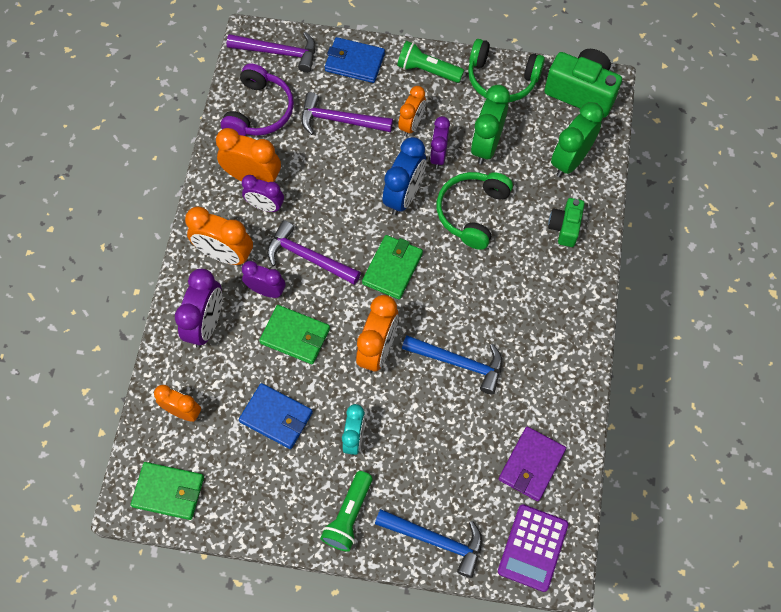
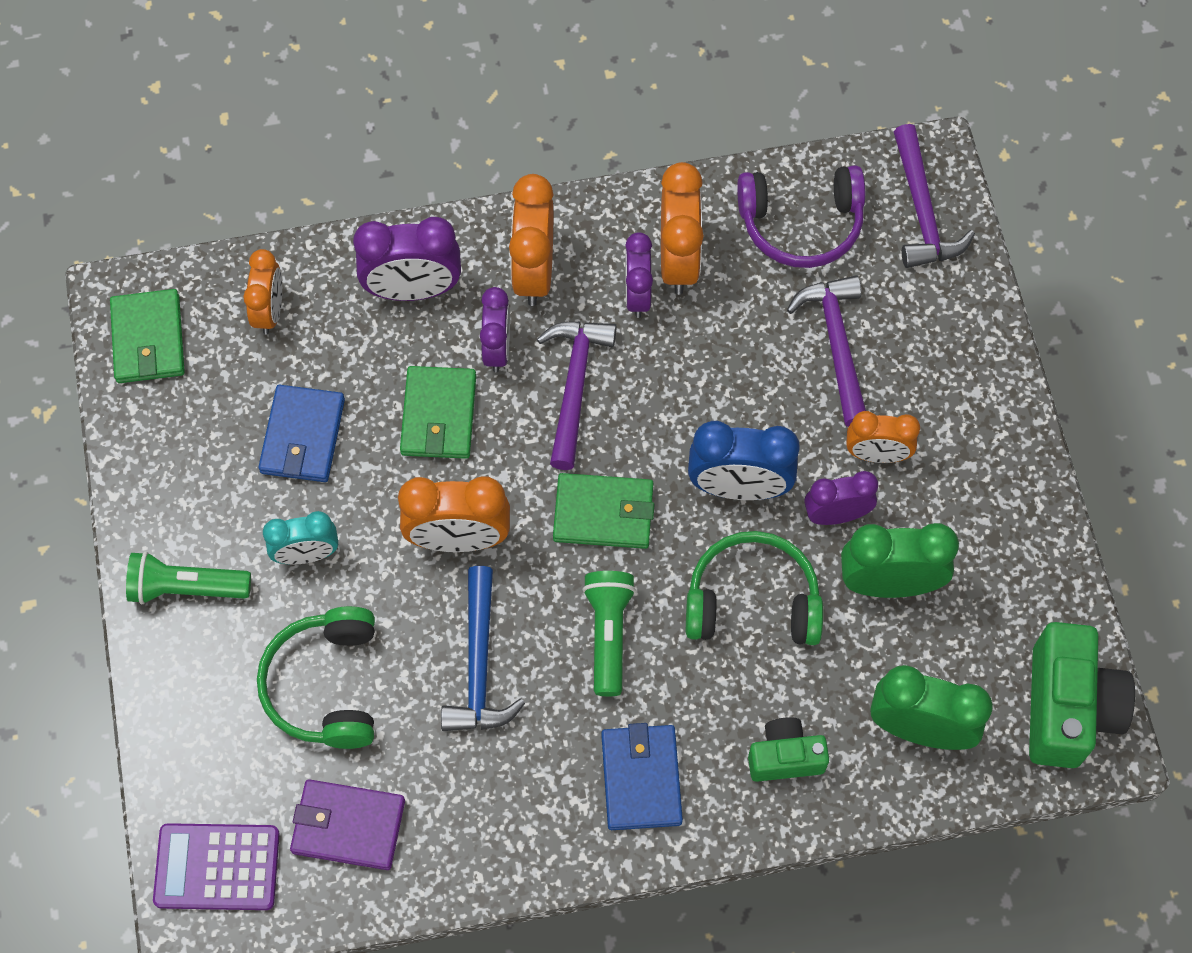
camera: 70 degrees right, 0 degrees up
blue wallet [325,37,385,83] -> blue wallet moved to [601,723,683,830]
blue hammer [375,509,482,578] -> none
green flashlight [397,41,464,83] -> green flashlight moved to [583,571,636,696]
green headphones [468,39,545,102] -> green headphones moved to [257,606,375,749]

